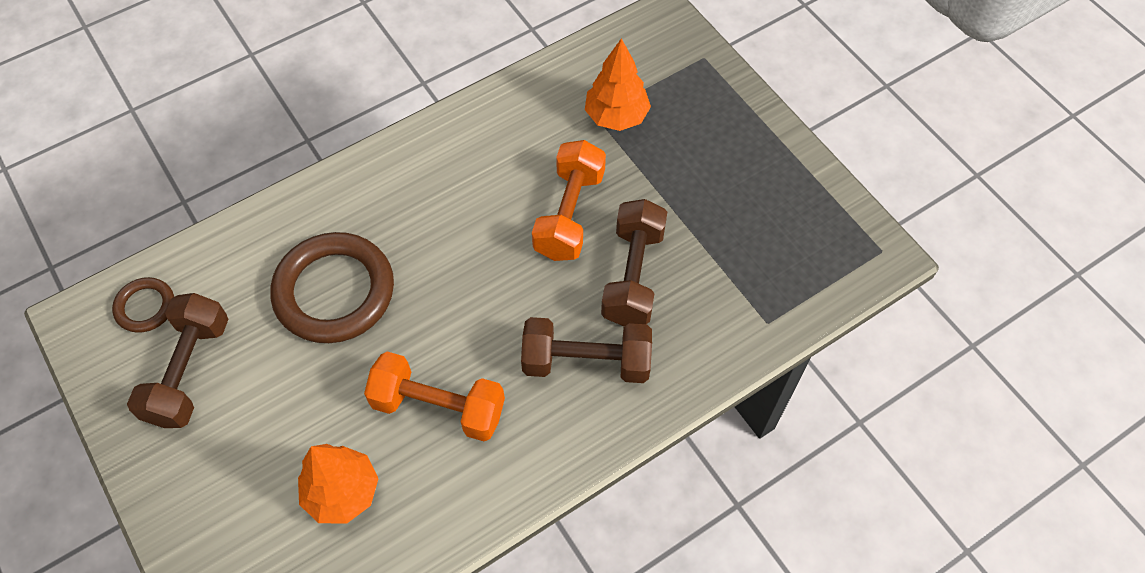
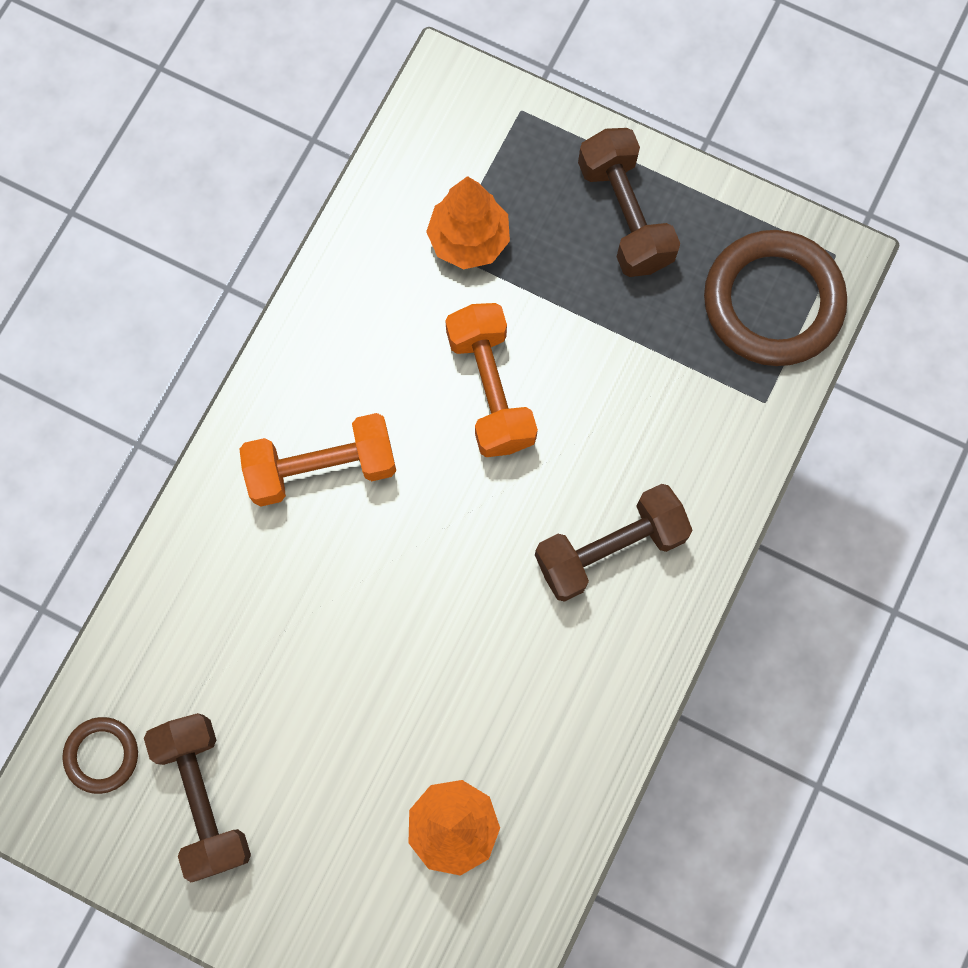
camera: 30 degrees left, 15 degrees up
brown ring [270,232,394,343] -> brown ring moved to [704,230,847,366]
orange dumbbell [364,351,505,442] -> orange dumbbell moved to [240,413,396,506]
brown dumbbell [601,199,667,327] -> brown dumbbell moved to [578,128,680,277]

